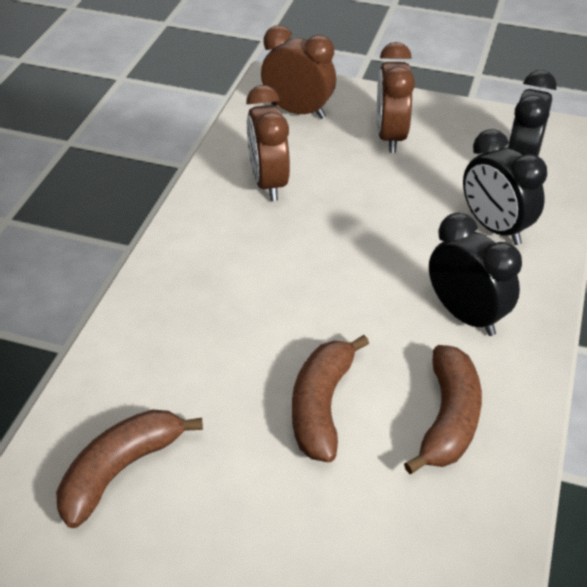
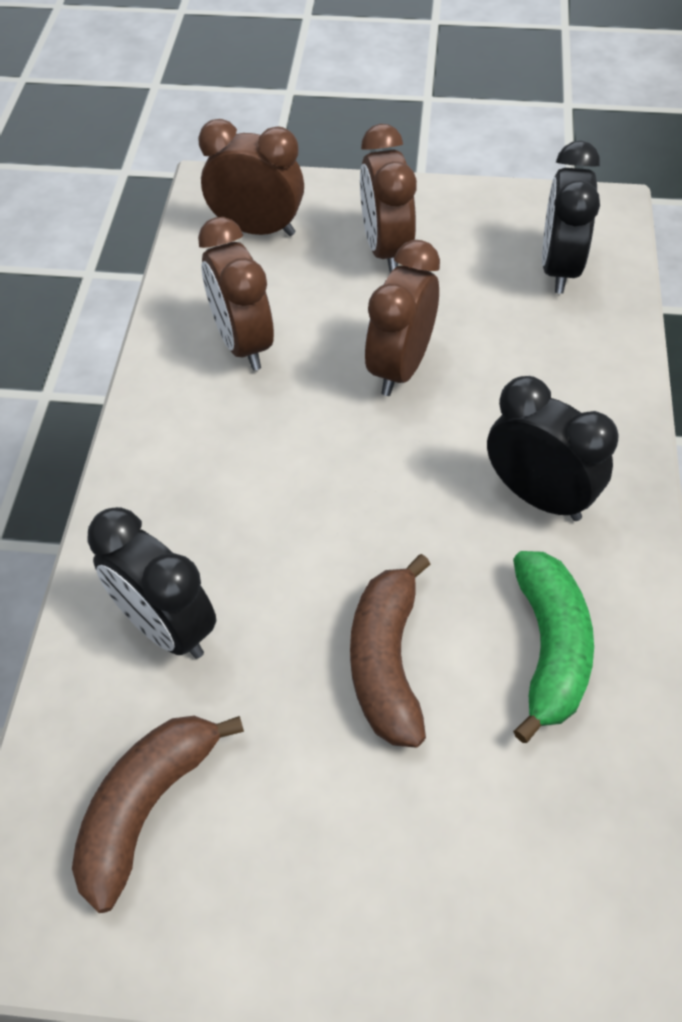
camera: 10 degrees left, 10 degrees up
brown banana [404,345,482,474] -> green banana [513,551,594,743]
black clock [463,129,547,245] -> black clock moved to [87,507,216,659]
none -> brown clock [365,240,440,396]

